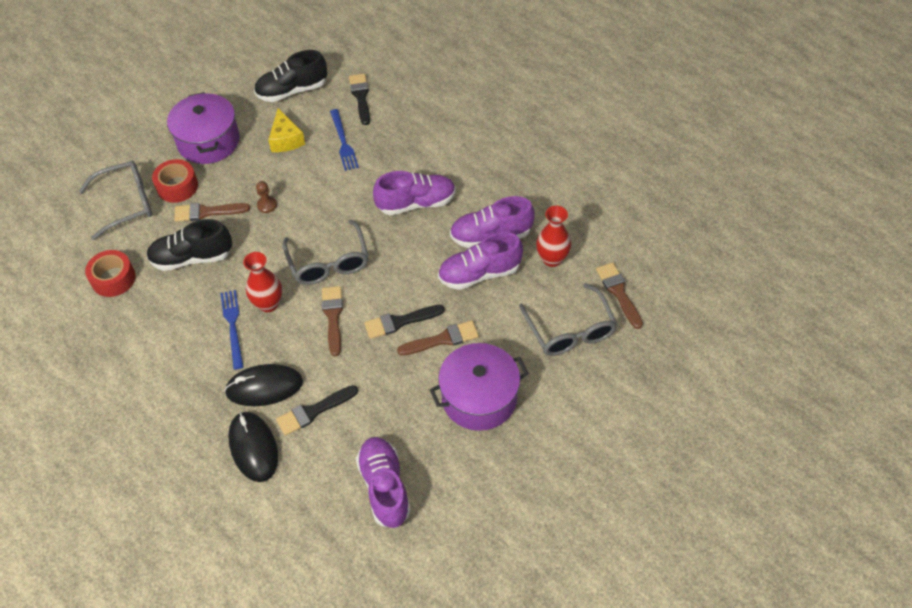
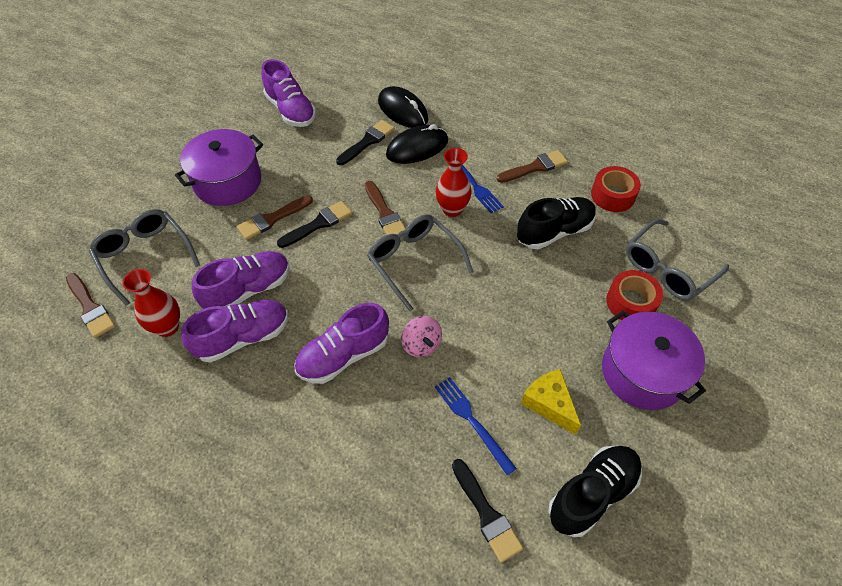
camera: 160 degrees right, 0 degrees up
brown brush [174,203,250,222] -> brown brush moved to [496,150,568,183]
brown pawn [256,181,277,213] -> none
none -> pink spinning top [401,316,442,357]

